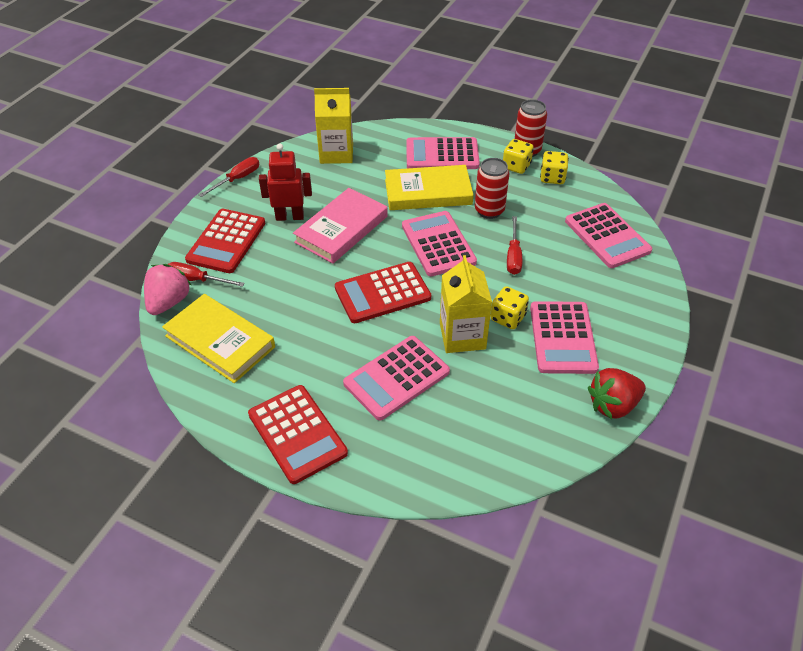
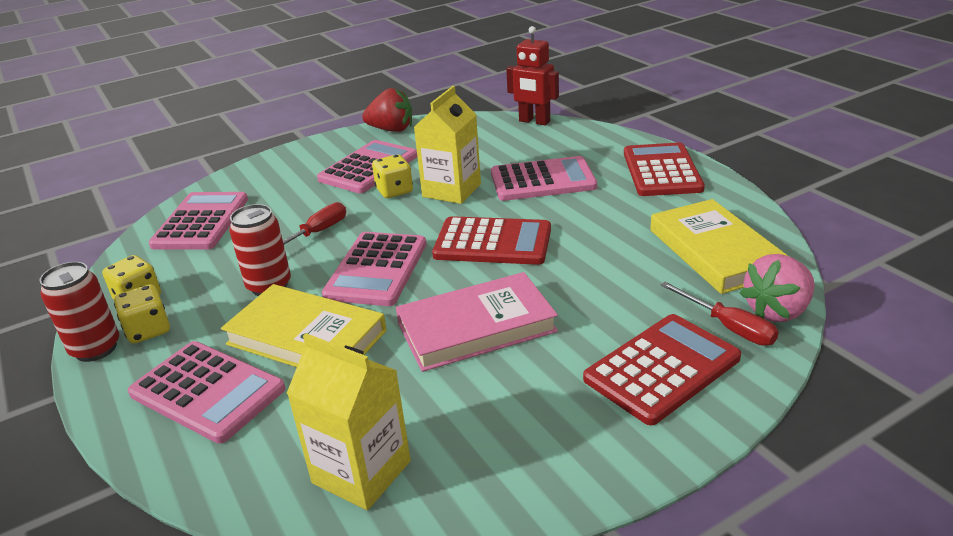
camera: 145 degrees left, 15 degrees down
red screwdriver [199,157,259,197] -> none
red robot [259,143,312,221] -> red robot moved to [506,26,559,125]

